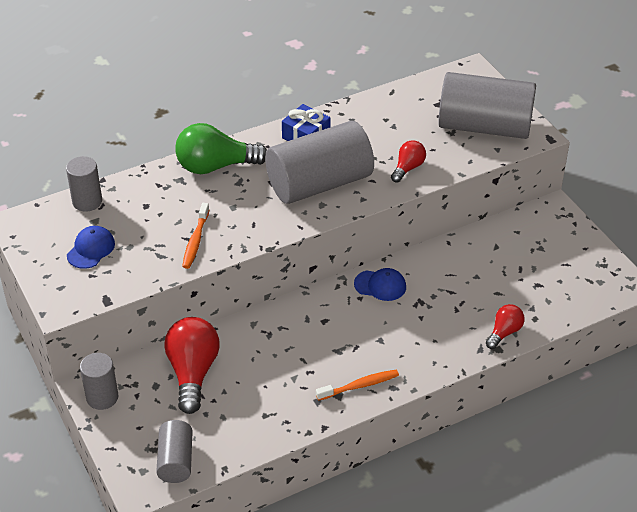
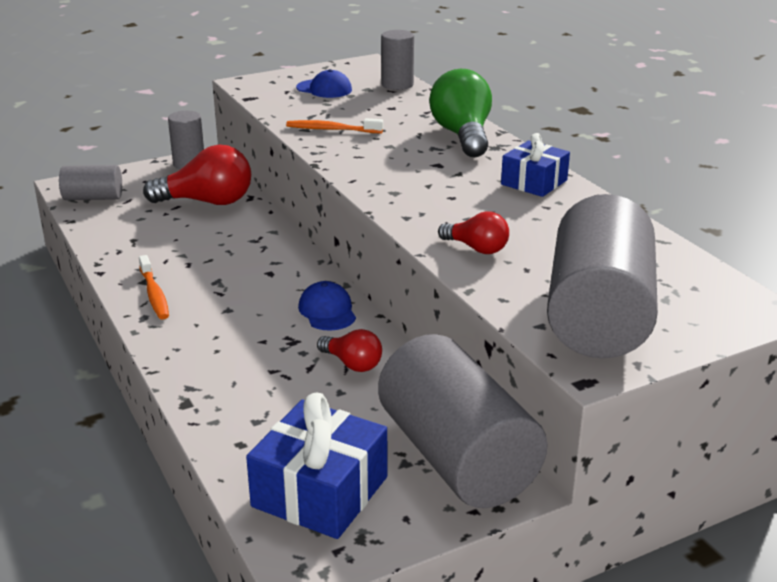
camera: 90 degrees right, 15 degrees down
grey cylinder [265,121,374,204] -> grey cylinder moved to [378,334,548,508]
blue cap [354,268,406,301] -> blue cap turned 150 degrees clockwise [298,281,356,331]
red light bulb [486,304,525,349] -> red light bulb moved to [317,329,382,372]
none -> blue gift [246,393,387,539]

